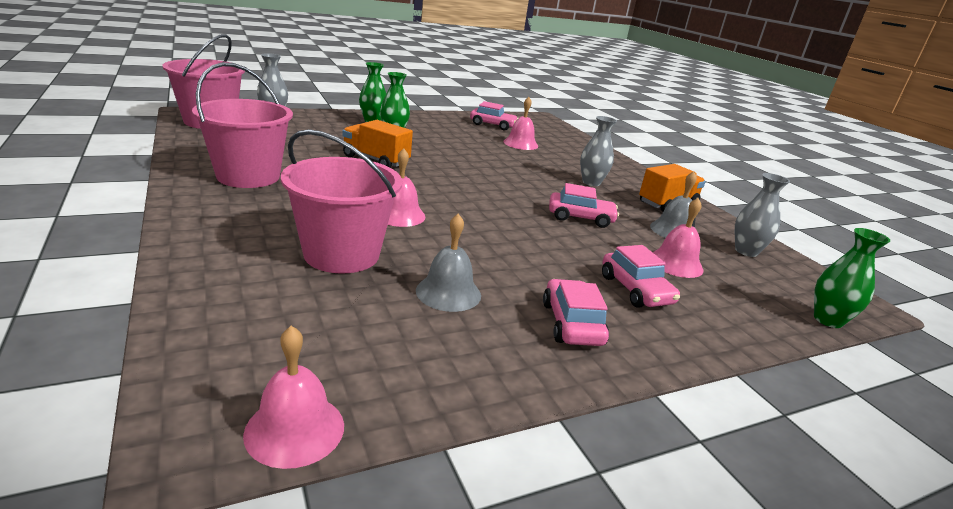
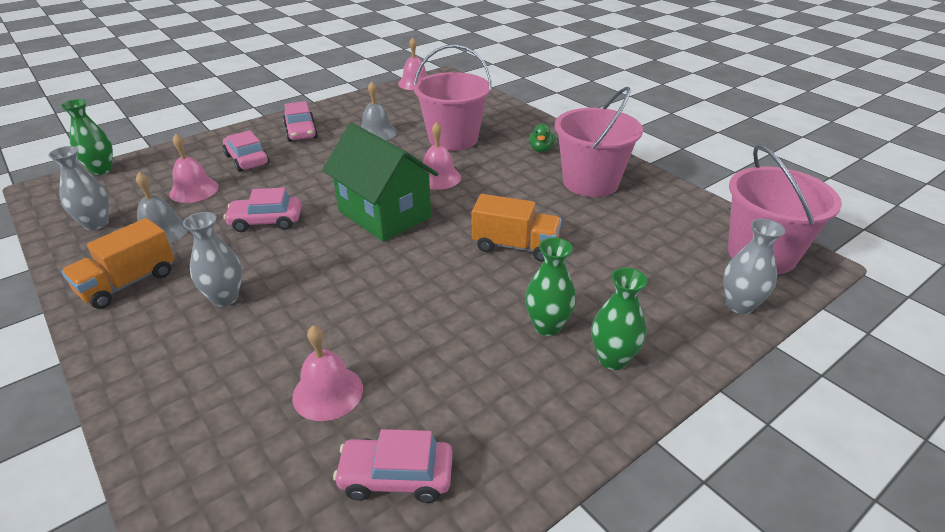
camera: 170 degrees right, 10 degrees up
none -> green house [322,123,438,242]
none -> green duck [529,124,555,152]

